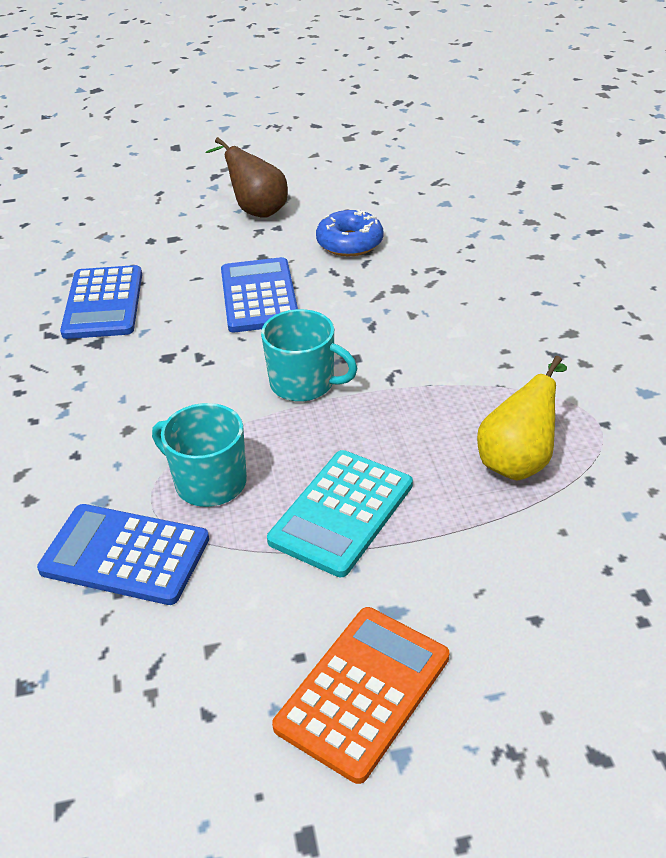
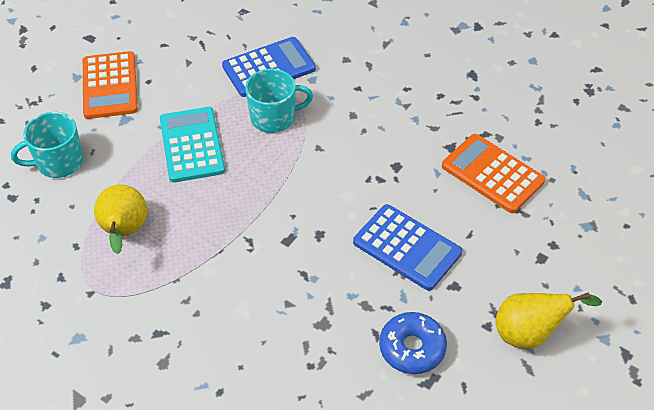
camera: 135 degrees right, 10 degrees up
blue calculator [60,265,142,339] -> orange calculator [442,134,545,213]
brown pear [205,137,288,218] -> yellow pear [495,292,602,349]
turquoise mug [261,309,358,402] -> turquoise mug moved to [11,112,83,178]

